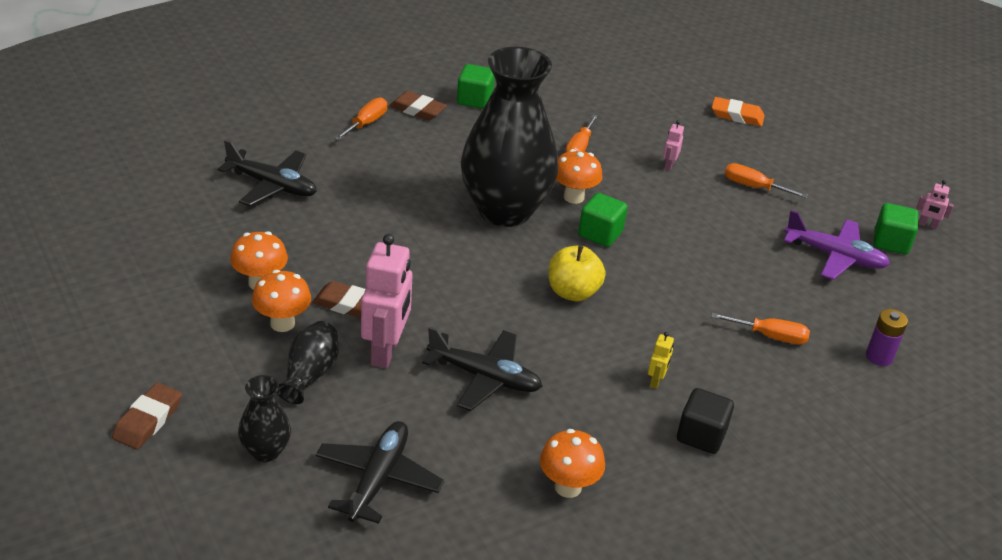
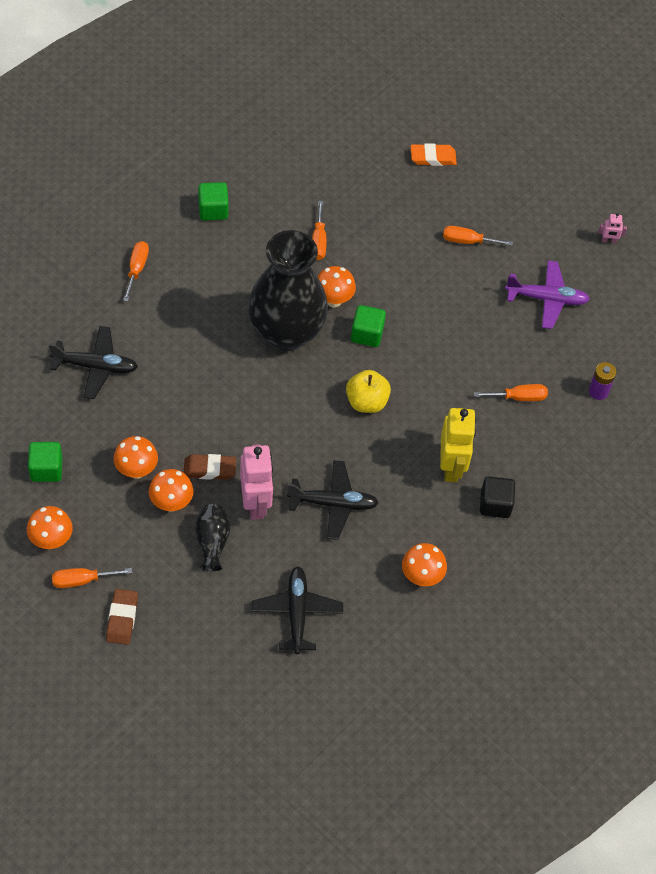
camera: 20 degrees left, 20 degrees up
black vase [238,375,291,462] -> none
brown eraser [389,91,447,120] -> none
yellow robot [648,332,674,389] -> yellow robot [440,408,476,482], size x2.24
pink robot [663,120,684,171] -> none
green cube [874,203,918,254] -> green cube moved to [28,442,63,482]
none -> orange mushroom [27,506,73,549]
none -> orange screwdriver [52,568,132,588]

